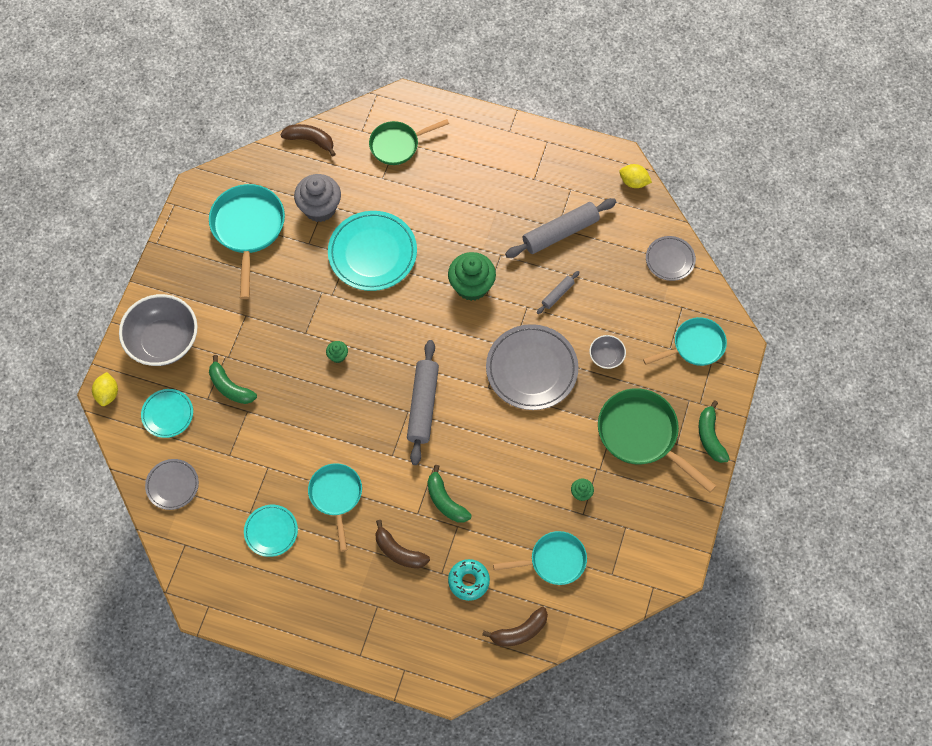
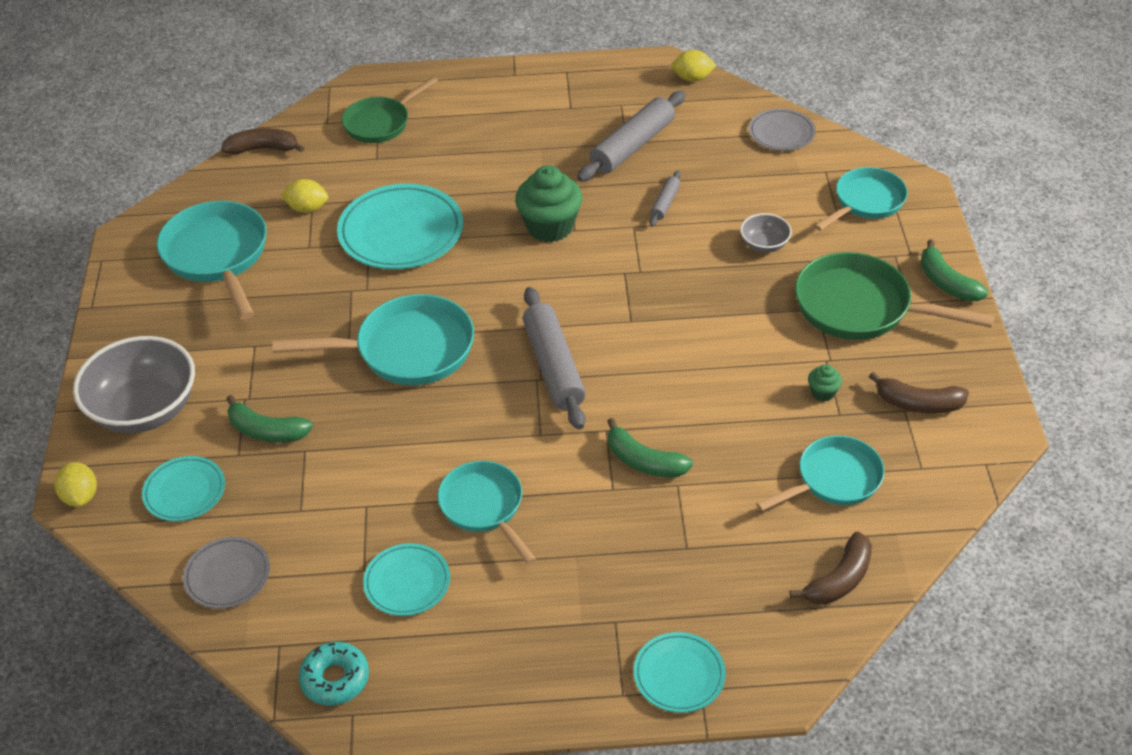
camera: 20 degrees left, 20 degrees down
grey cupcake [294,174,341,222] -> yellow lemon [281,179,328,213]
green cupcake [326,341,348,363] -> turquoise pan [272,294,474,385]
brown banana [375,520,430,568] -> brown banana moved to [869,372,969,414]
turquoise donut [448,559,490,601] -> turquoise donut moved to [299,642,369,705]
grey plate [486,324,579,410] -> none
none -> turquoise plate [634,632,726,713]

